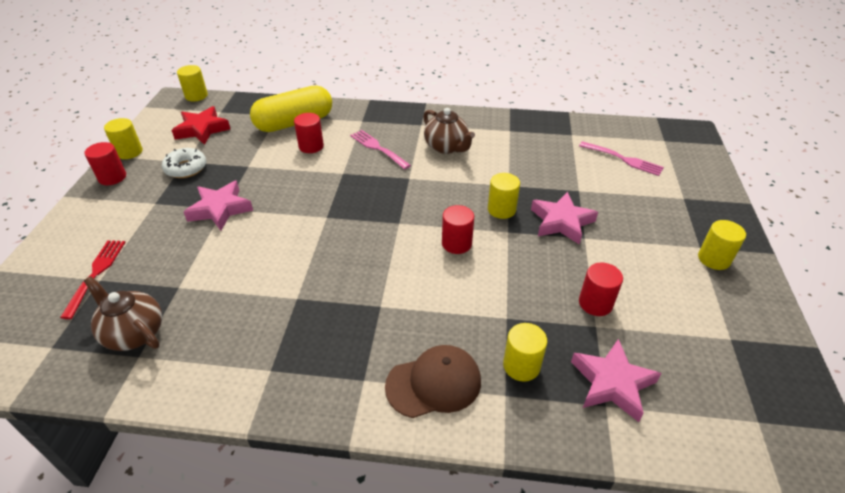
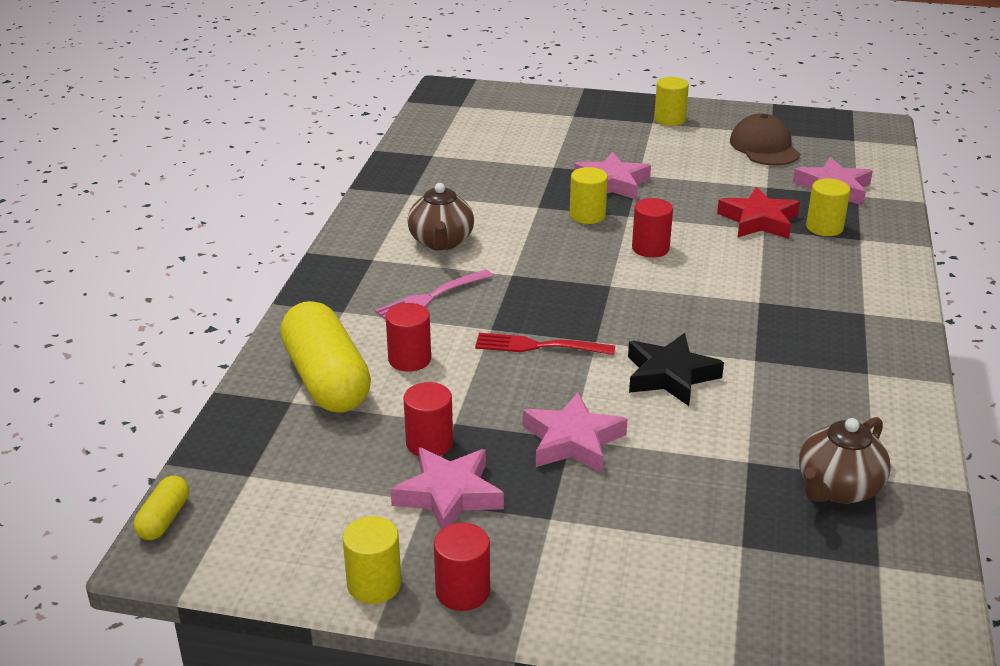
camera: 85 degrees left, 10 degrees down
red fork [60,240,126,319] -> red fork moved to [475,333,615,355]
white donut [162,148,206,178] -> pink star [391,447,504,529]
red star [171,106,230,145] -> red star moved to [717,187,800,239]
yellow cylinder [177,65,208,101] -> yellow capsule [134,476,189,540]
brown cap [385,345,481,418] -> brown cap moved to [730,113,800,166]
brown teapot [423,108,475,154] -> brown teapot turned 120 degrees clockwise [407,183,474,251]
pink fork [579,141,664,176] -> none
red cylinder [579,263,623,316] -> red cylinder moved to [404,382,453,456]
none -> black star [628,333,724,406]

